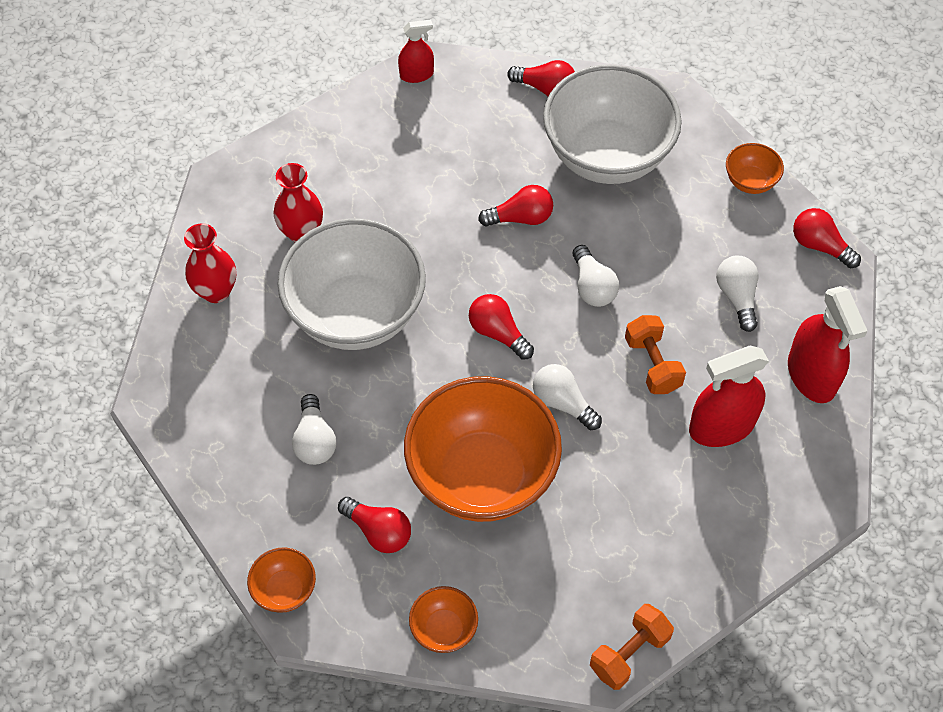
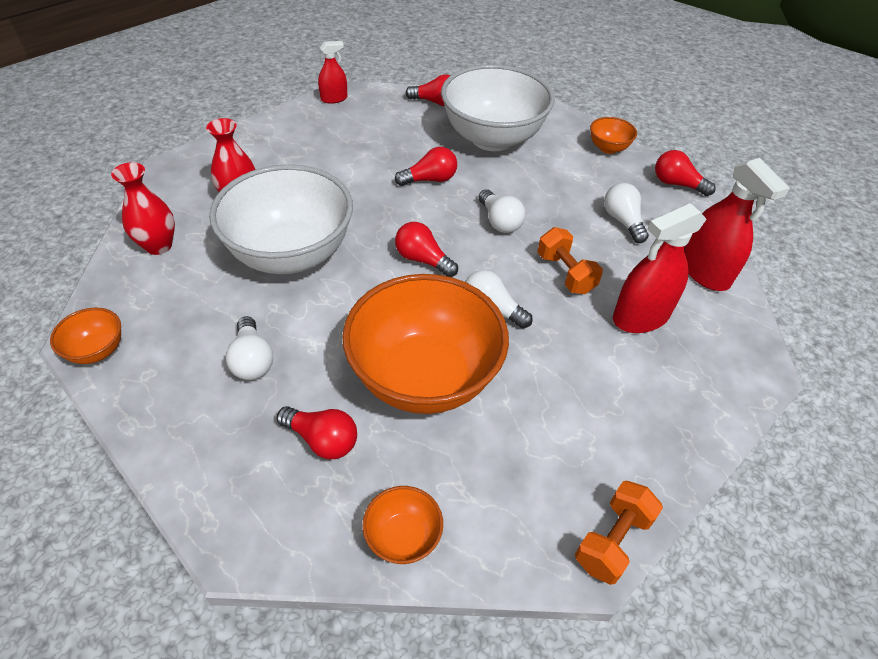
camera: 10 degrees left, 10 degrees down
orange bowl [247,547,316,613] -> orange bowl moved to [50,308,121,364]

